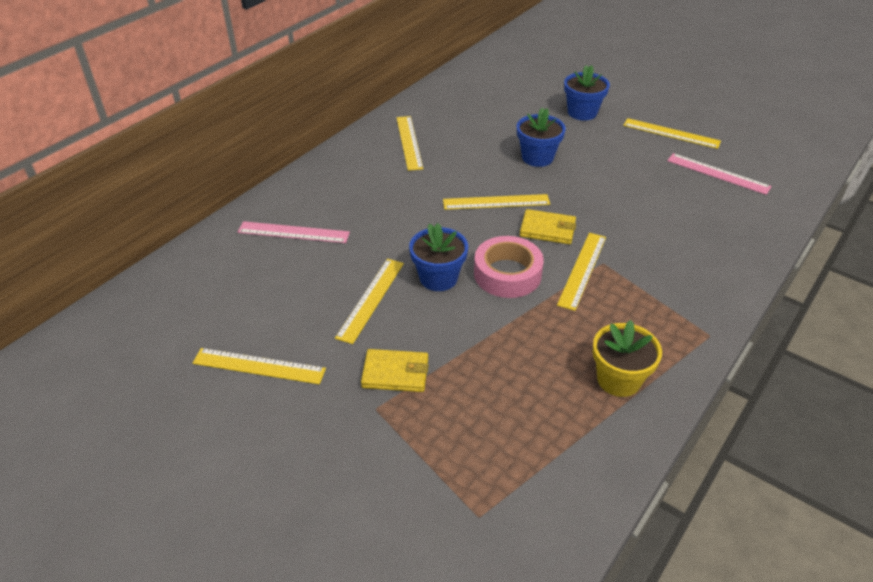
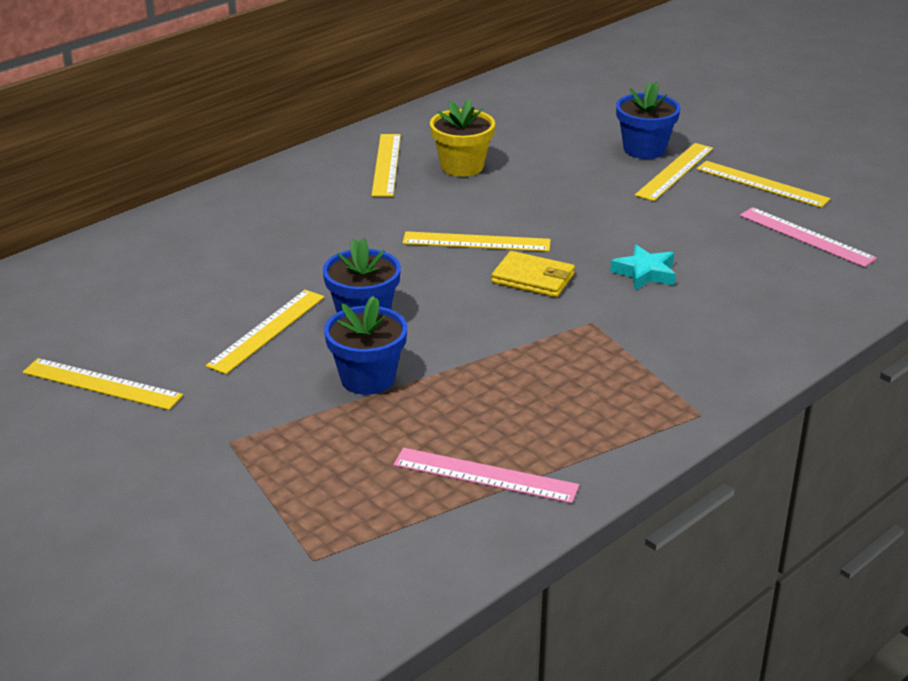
camera: 10 degrees right, 10 degrees down
pink ruler [238,221,350,243] -> pink ruler moved to [393,448,579,504]
yellow wallet [361,349,429,392] -> none
pink tape [474,236,544,298] -> none
blue flower pot [517,108,566,167] -> blue flower pot moved to [324,296,407,395]
yellow ruler [557,233,606,311] -> yellow ruler moved to [635,143,713,201]
yellow flower pot [593,320,662,397] -> yellow flower pot moved to [430,99,495,177]
none -> turquoise star [610,245,676,290]

